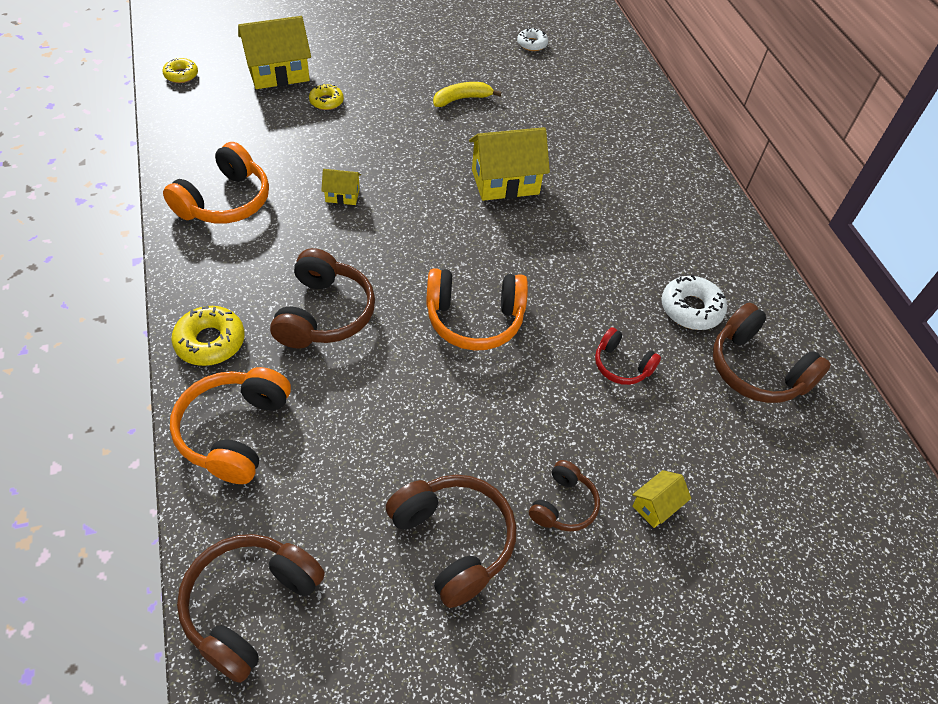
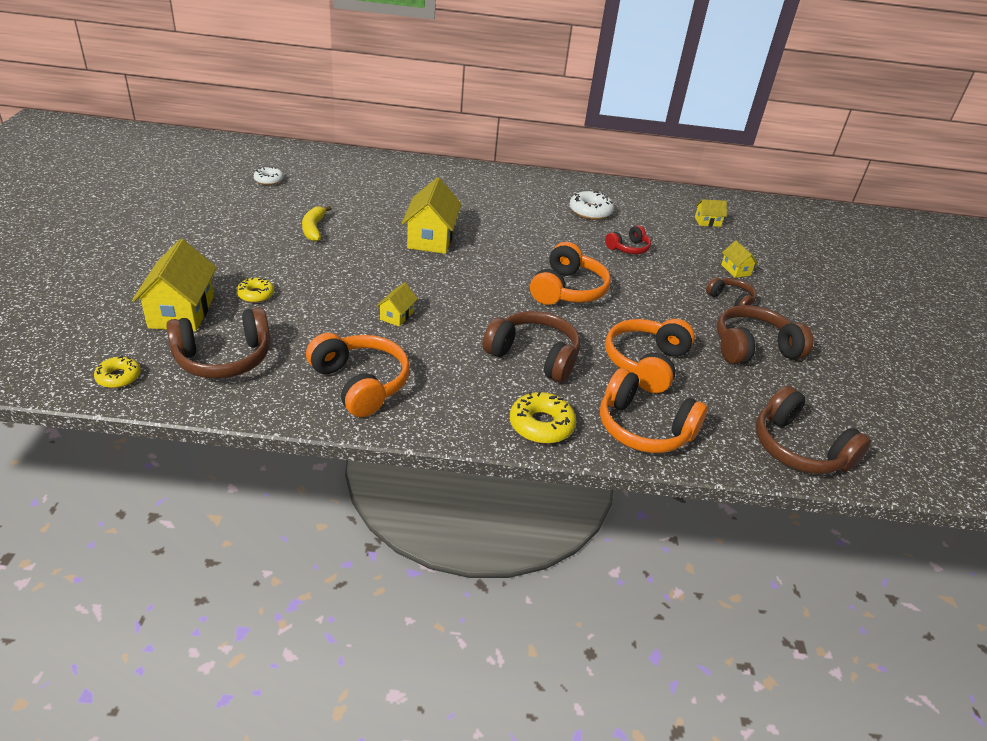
camera: 70 degrees left, 15 degrees down
brown headphones [713,303,831,403] -> brown headphones moved to [166,307,270,379]
none -> orange headphones [605,319,695,393]
none -> yellow house [695,199,727,227]

